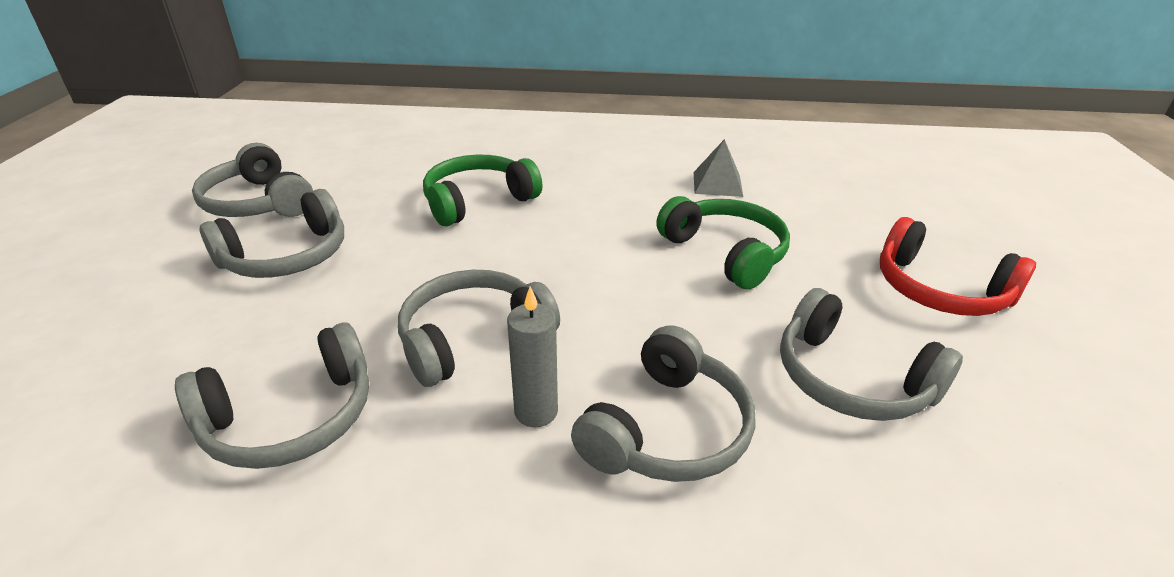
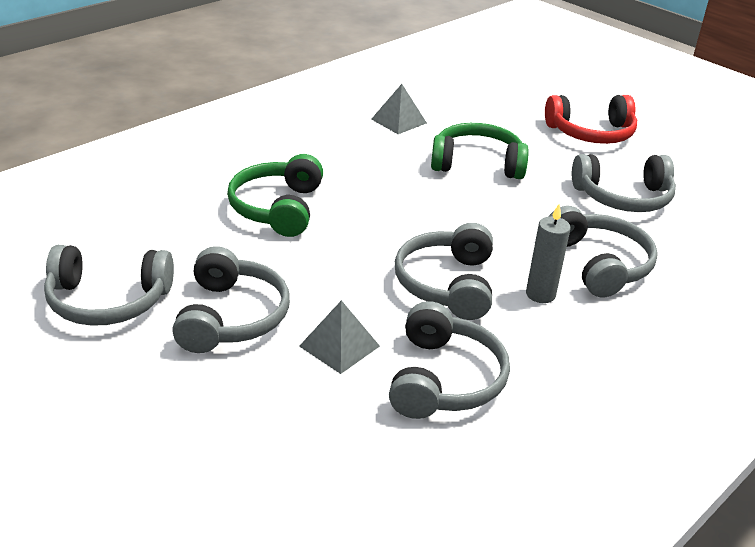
camera: 50 degrees left, 0 degrees up
none -> grey pyramid [299,300,380,374]

